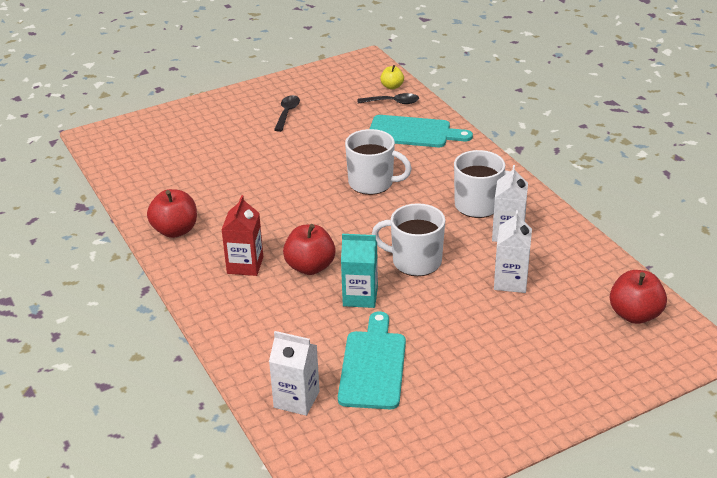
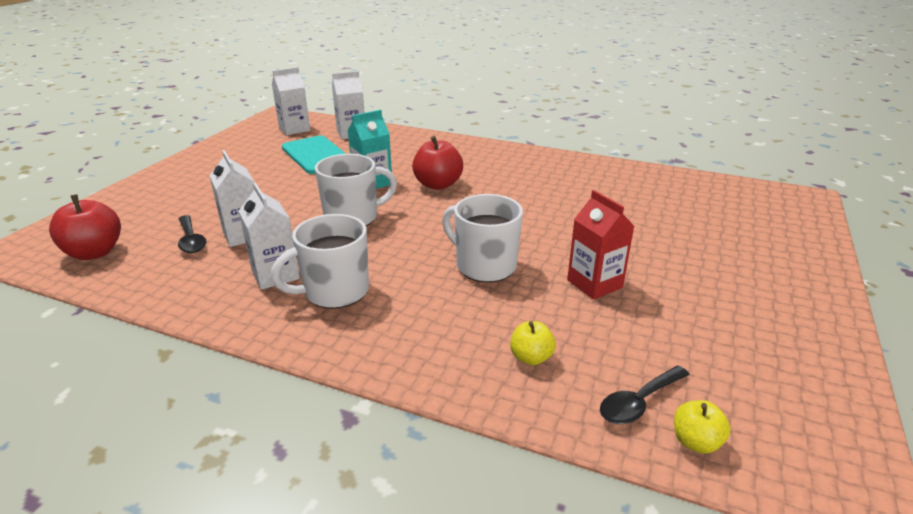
camera: 140 degrees right, 5 degrees down
red apple [147,189,197,238] -> none
red carton [221,195,263,276] -> red carton moved to [567,190,635,300]
black spoon [274,95,300,132] -> black spoon moved to [178,215,206,253]
white mug [345,129,412,195] -> white mug turned 60 degrees clockwise [442,194,523,282]
turquoise cutting board [370,115,473,147] -> yellow apple [510,321,556,365]
none -> white carton [272,67,310,135]

